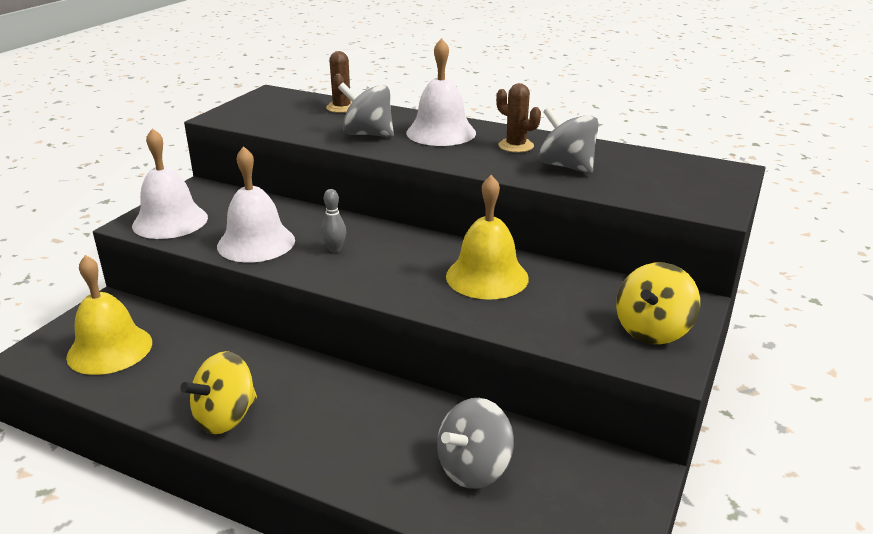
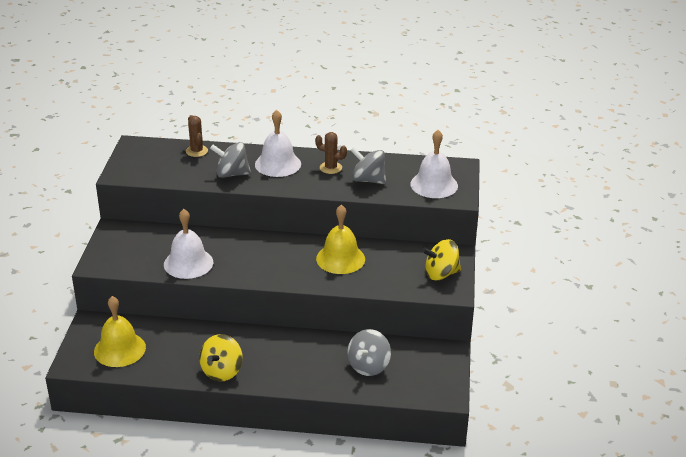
camera: 20 degrees left, 5 degrees up
white bell [132,128,208,239] -> white bell moved to [410,130,458,198]
grey bowling pin [321,189,346,252] -> none
yellow spinning top [616,262,700,344] -> yellow spinning top turned 60 degrees clockwise [422,239,461,280]

